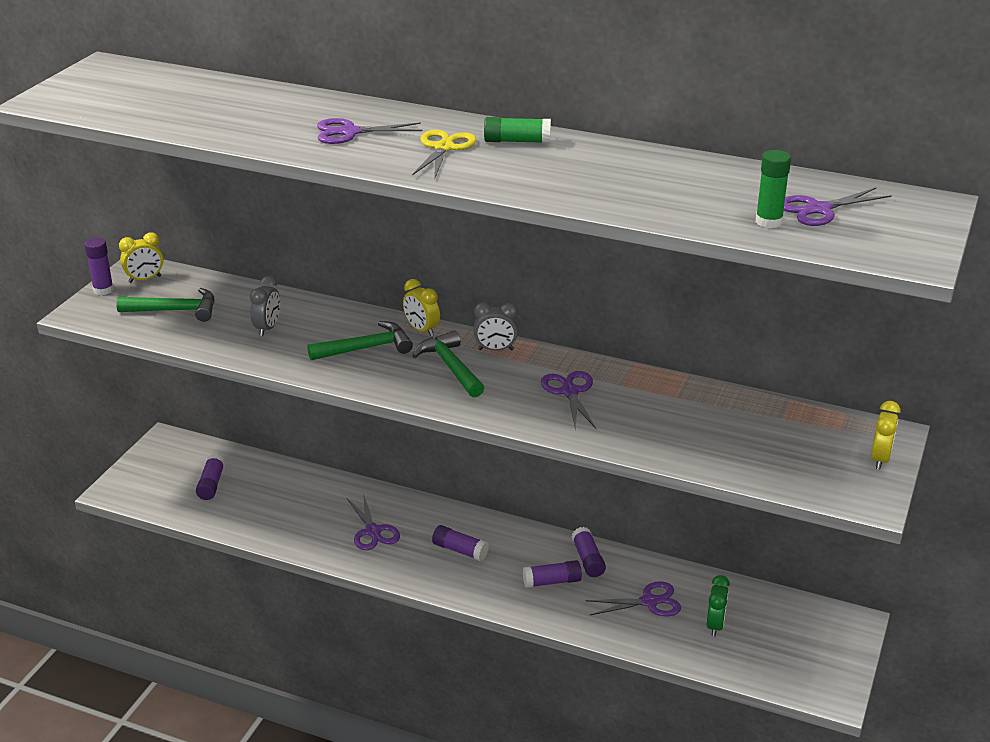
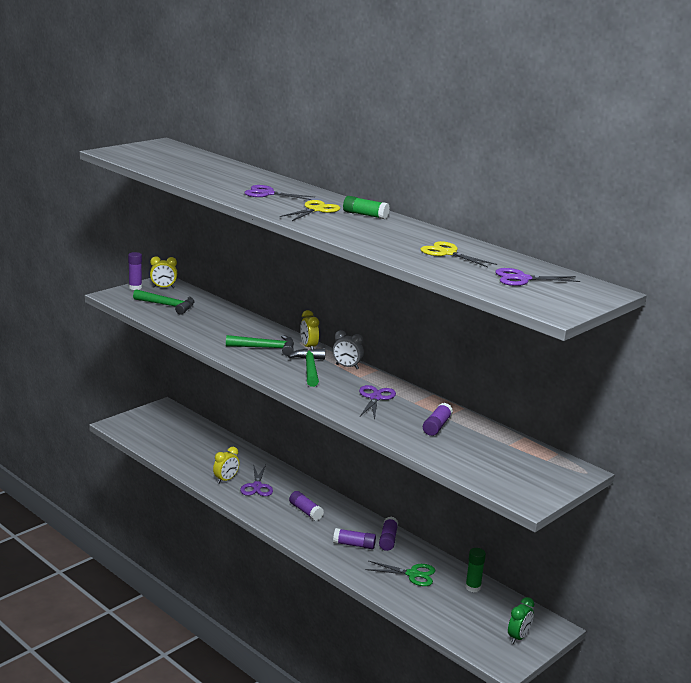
camera: 20 degrees right, 10 degrees down
purple glue stick [196,454,225,500] -> purple glue stick moved to [423,403,453,436]
grey clock [250,276,280,336] -> none
purple scissors [586,581,682,616] -> green scissors [366,561,435,586]
green clock [707,575,730,637] -> green clock moved to [508,597,534,644]
green glue stick [756,150,791,228] -> green glue stick moved to [465,548,486,593]
yellow clock [871,401,900,470] -> yellow clock moved to [213,447,239,483]
none -> yellow scissors [421,241,497,267]

